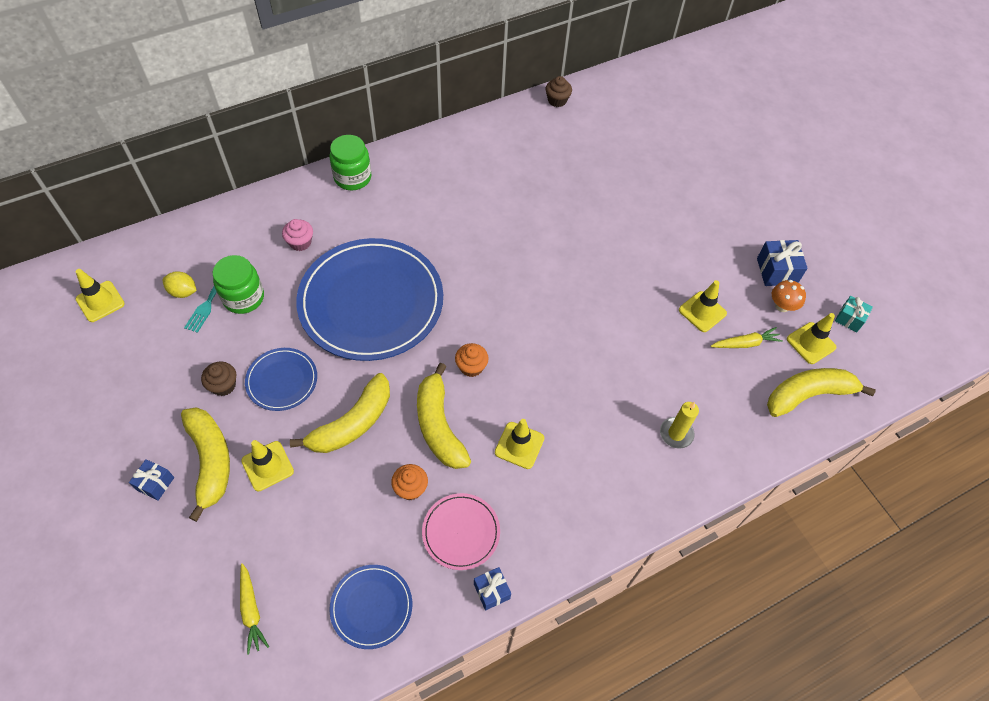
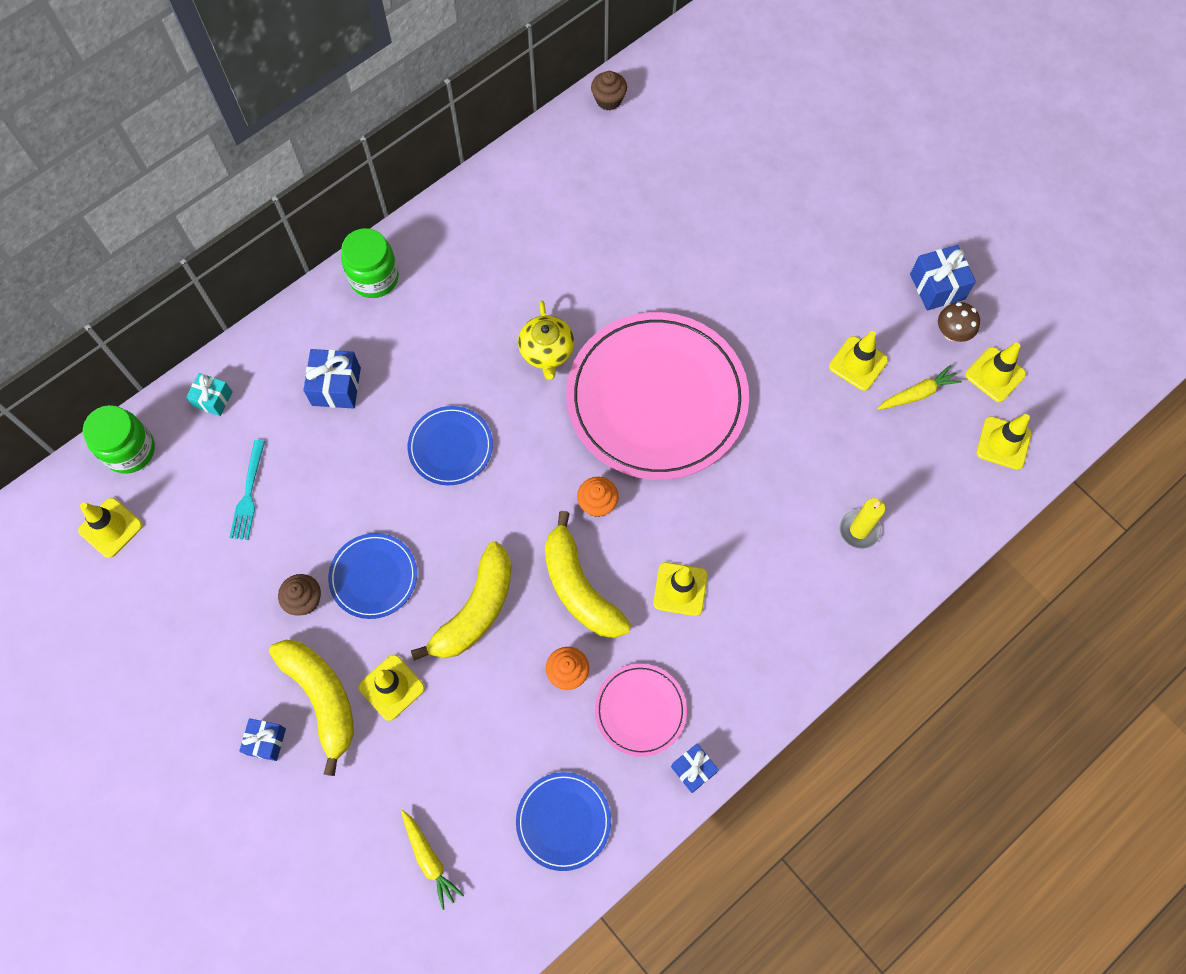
camera: 10 degrees left, 10 degrees up
yellow lemon [163,271,197,298] -> none
green jar [213,255,264,314] -> green jar moved to [83,405,155,474]
pink cupcake [282,219,313,251] -> blue gift [303,349,361,409]
blue plate [296,238,443,361] -> blue plate [408,406,493,485], size x0.46
yellow banana [767,368,876,417] -> yellow traffic cone [976,414,1032,470]
orange mushroom [772,280,806,312] -> brown mushroom [938,302,980,342]
turquoise gift [835,296,873,332] -> turquoise gift moved to [186,373,233,416]
none -> yellow teapot [518,301,574,380]
none -> pink plate [566,312,749,480]

